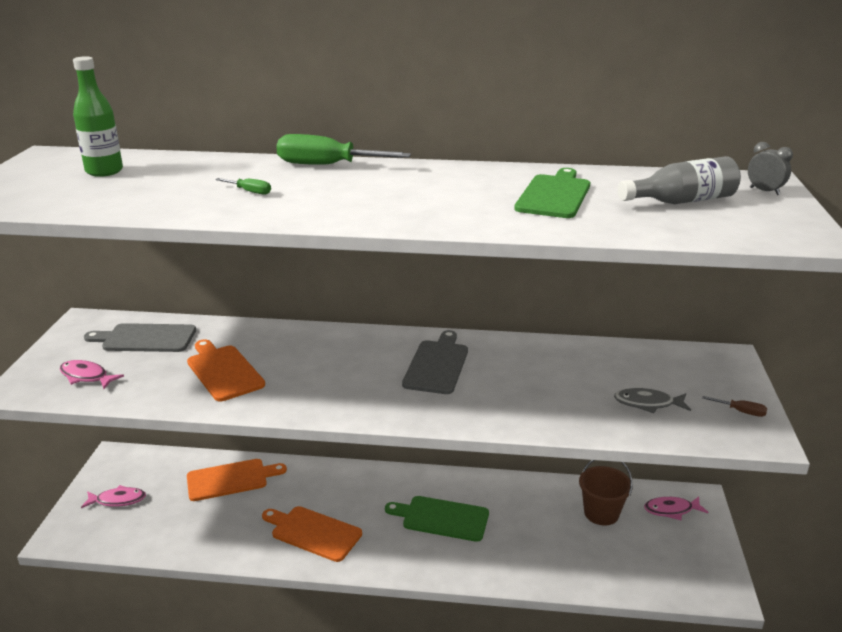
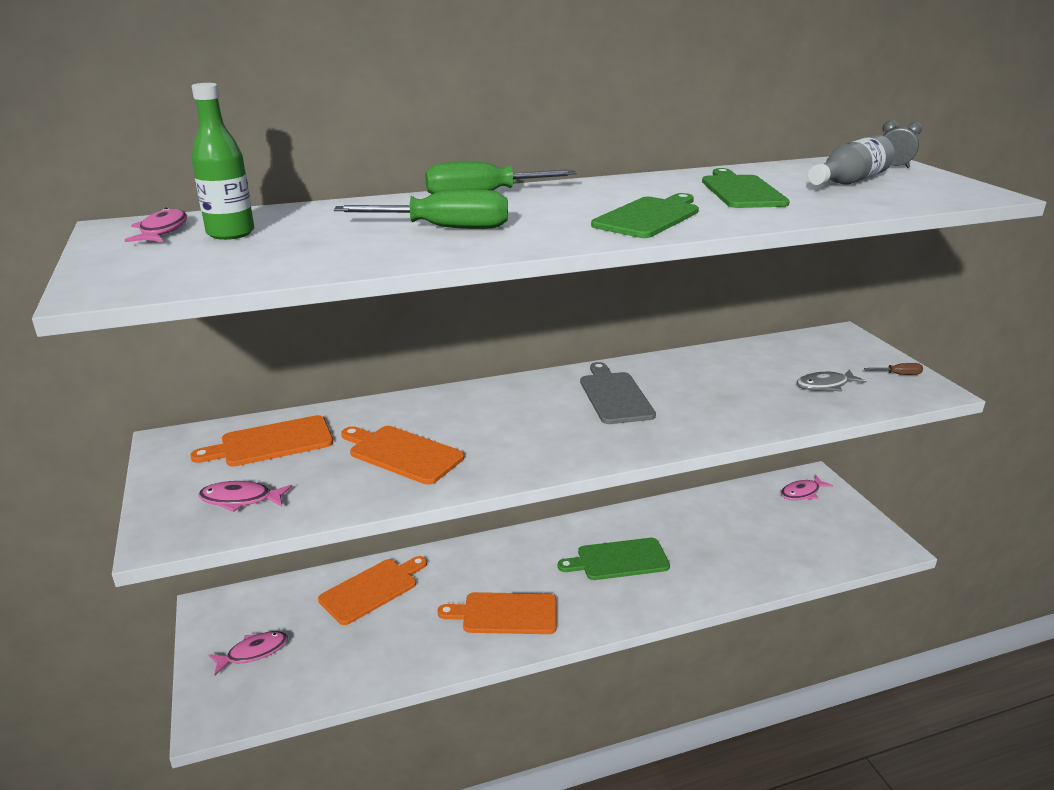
camera: 25 degrees left, 0 degrees up
grey cutting board [84,323,196,352] -> orange cutting board [190,415,333,467]
green screwdriver [215,178,271,195] -> green screwdriver [334,190,508,229], size x2.27
brown bucket [579,460,633,525] -> none
none -> pink fish [125,208,187,242]
none -> green cutting board [591,193,699,238]

